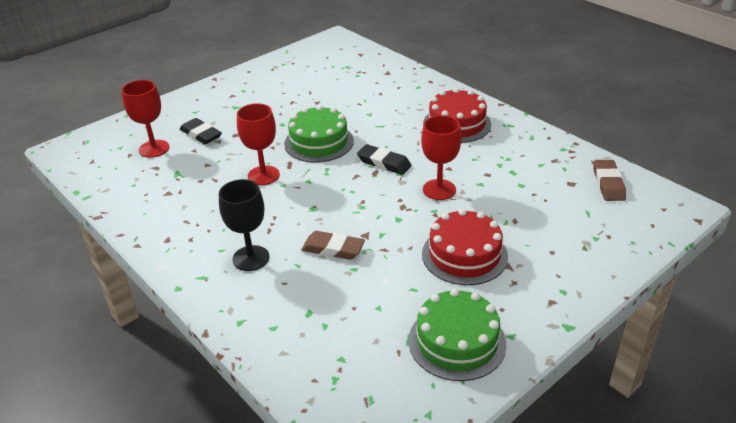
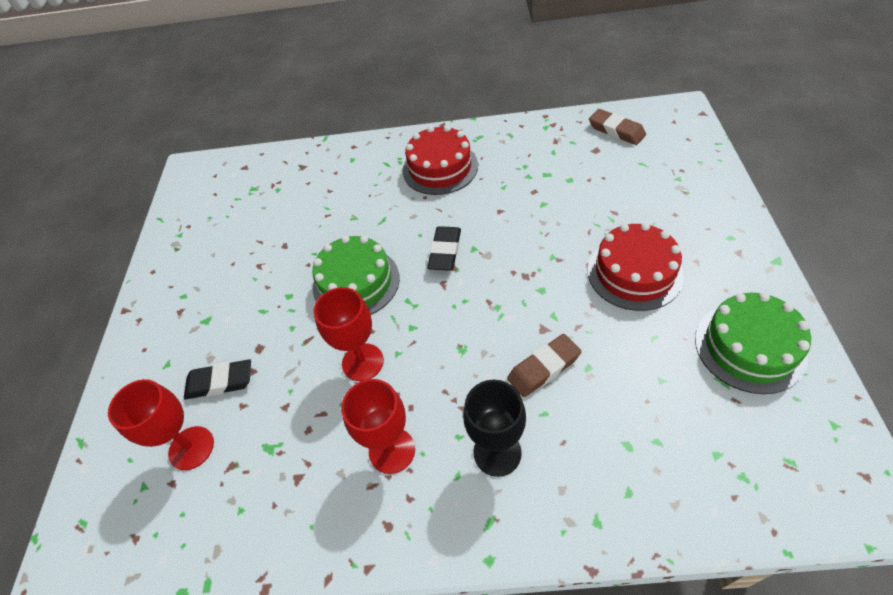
camera: 45 degrees left, 15 degrees up
black eraser [357,144,412,175] -> black eraser turned 60 degrees counterclockwise [427,226,461,271]
red goblet [421,115,461,200] -> red goblet moved to [341,379,415,474]

